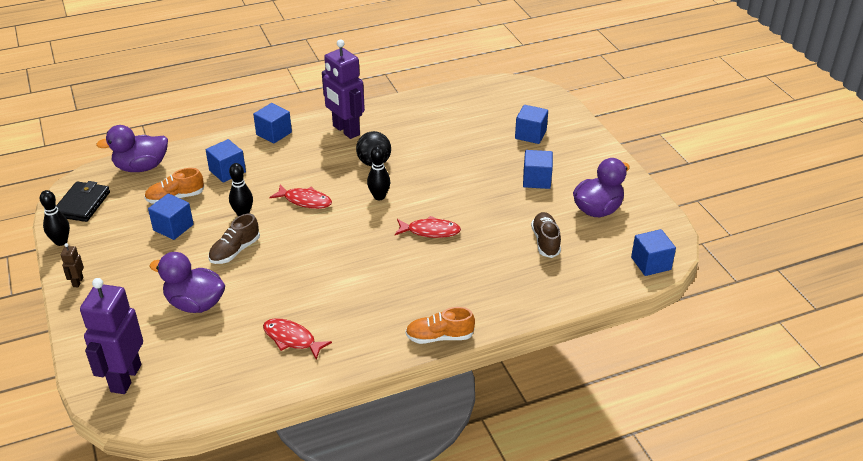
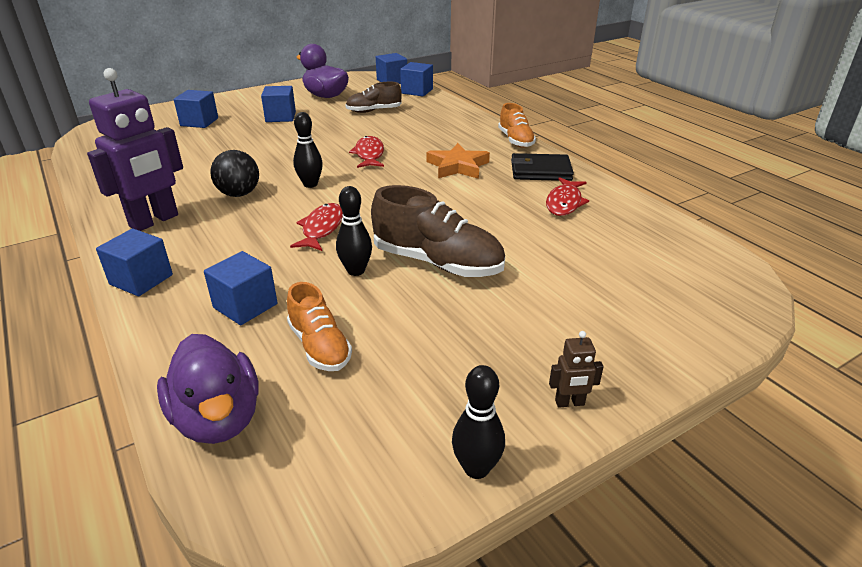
camera: 100 degrees left, 5 degrees down
black wallet [56,181,110,222] -> black wallet moved to [511,153,574,181]
purple robot [80,278,143,394] -> none
blue cube [148,193,194,240] -> blue cube moved to [400,62,433,96]
purple duck [149,252,225,313] -> none
brown shoe [208,214,260,264] -> brown shoe [371,185,505,277], size x1.63
none -> orange star [427,143,490,179]

